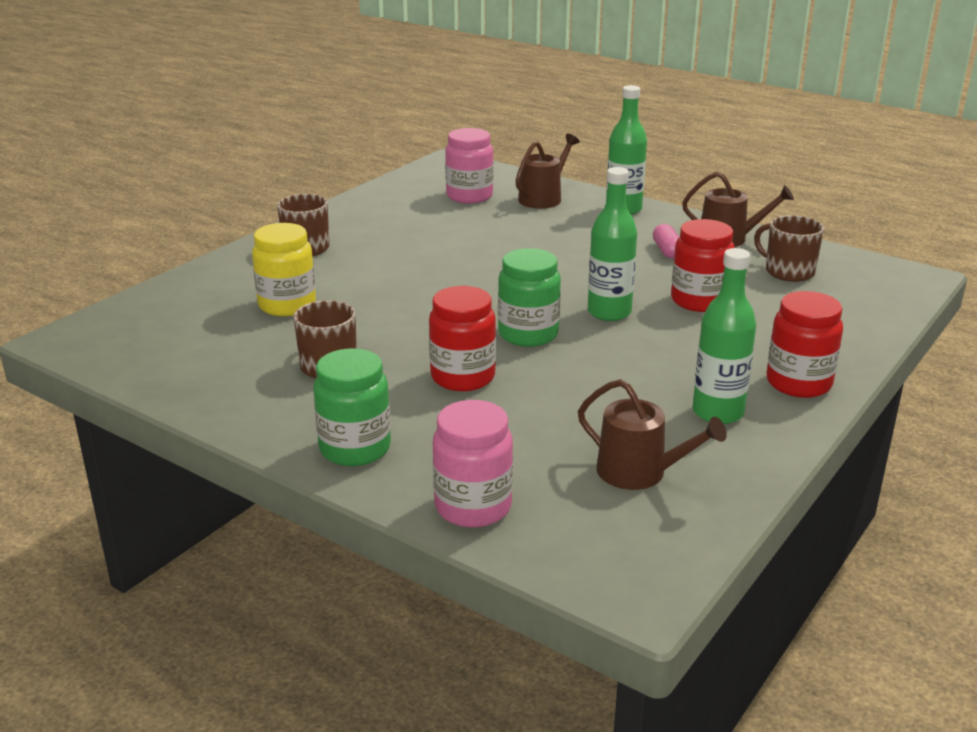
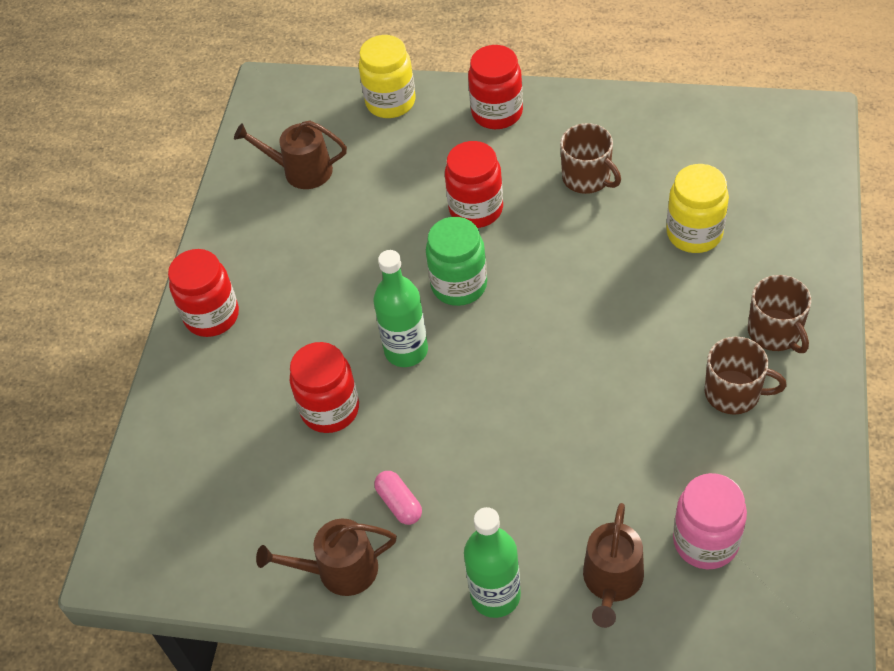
camera: 160 degrees right, 25 degrees up
green jar [313,348,391,466] -> red jar [468,45,523,129]
pink jar [433,400,513,527] -> yellow jar [359,35,415,118]
green bottle [692,248,756,424] -> none
brown mug [754,215,824,282] -> brown mug moved to [705,337,787,415]

